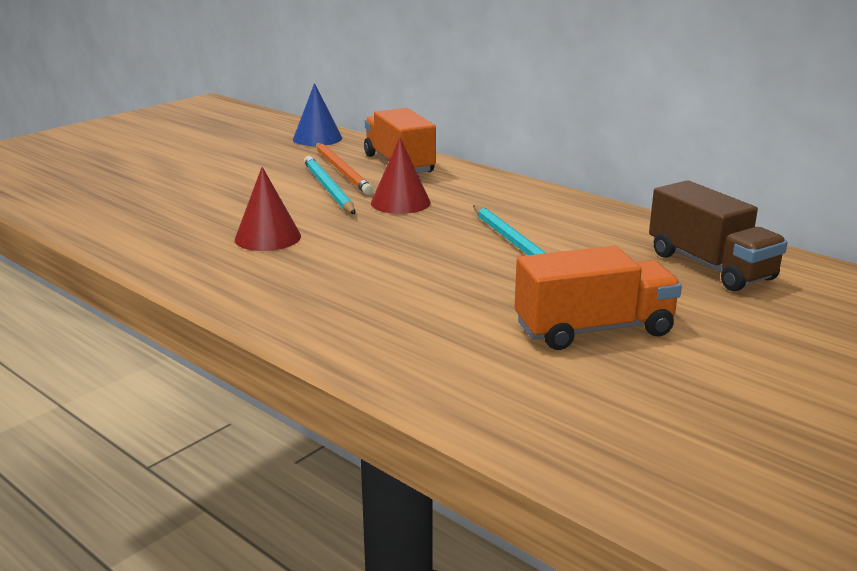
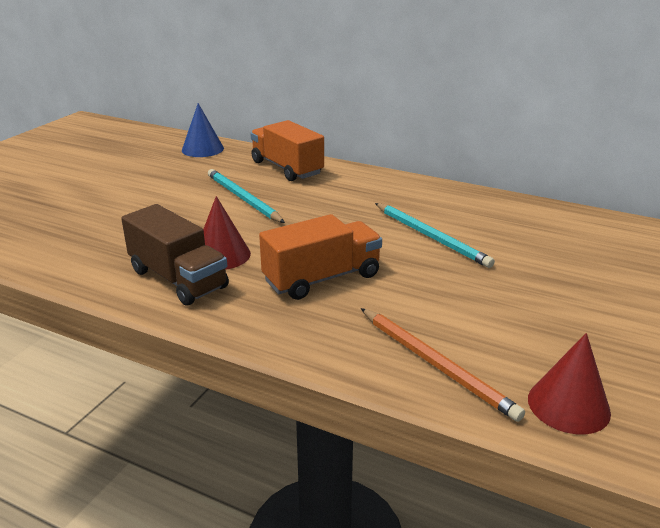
camera: 15 degrees left, 5 degrees up
orange pencil [316,143,374,195] -> orange pencil moved to [361,308,525,422]
red cone [371,137,431,214] -> red cone moved to [528,333,611,434]
orange truck [514,246,682,350] -> orange truck moved to [259,214,382,300]
brown truck [649,180,787,292] -> brown truck moved to [121,204,229,306]

